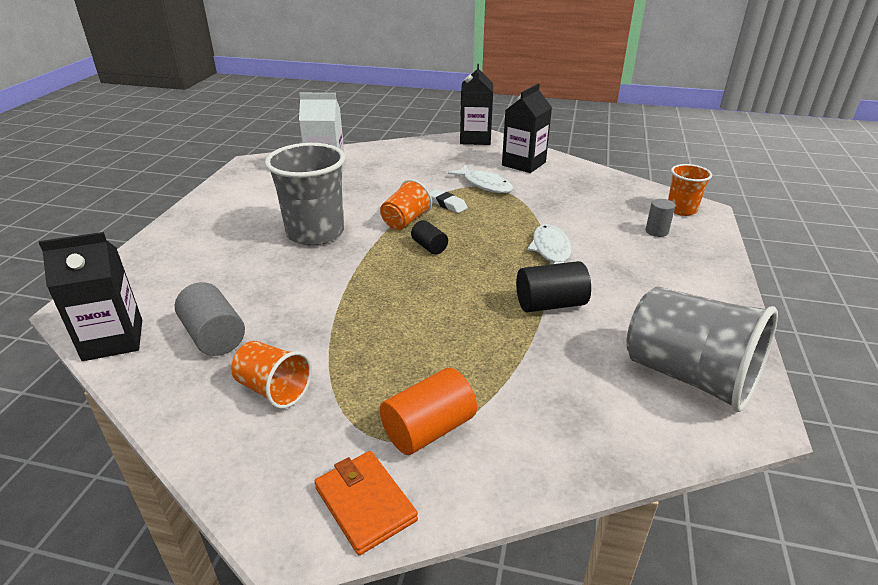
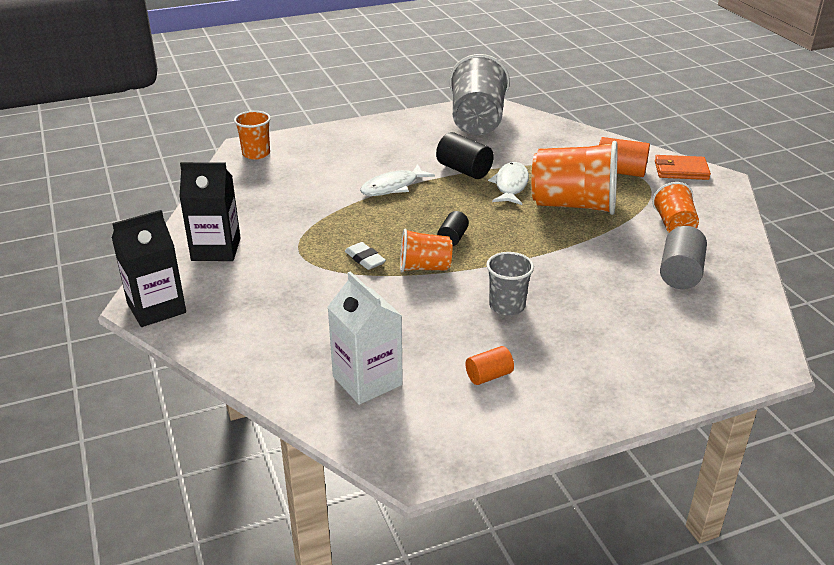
camera: 125 degrees left, 0 degrees up
black carton [39,232,142,361] -> none
grey cup [265,143,345,246] -> grey cup [486,252,534,315], size x0.55
orange wallet [314,451,418,555] -> orange wallet turned 75 degrees clockwise [655,155,711,180]
white eraser [430,189,468,213] -> white eraser turned 45 degrees counterclockwise [345,242,386,270]
white fish [448,165,513,193] -> white fish moved to [488,162,529,205]
grey cylinder [646,199,675,237] -> none
none -> orange cylinder [465,346,514,385]
none -> orange cup [532,141,618,215]

